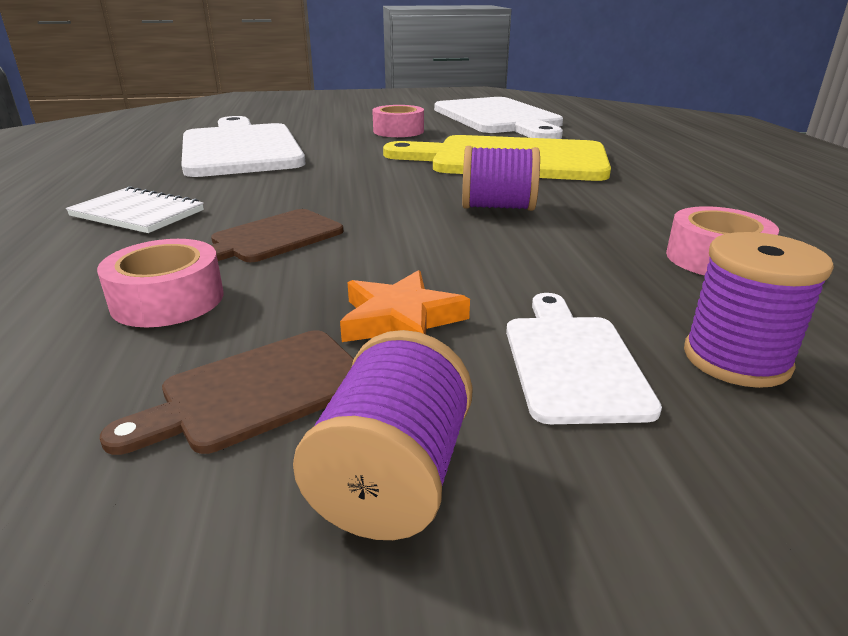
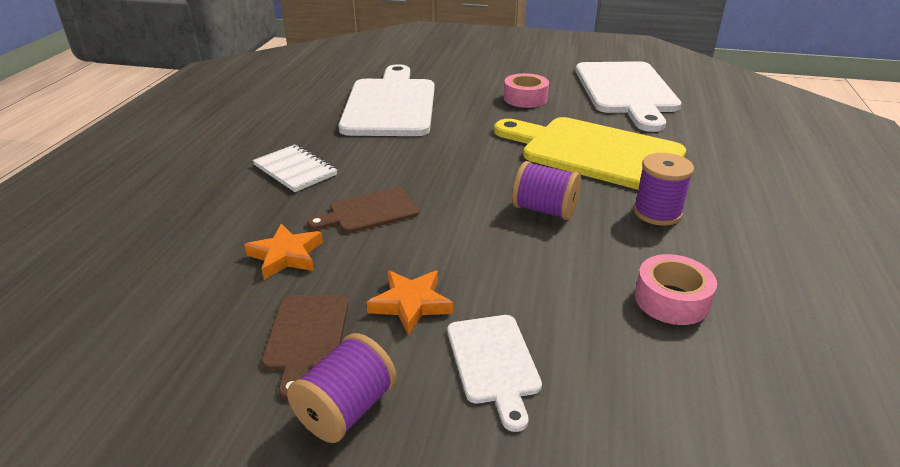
camera: 20 degrees right, 5 degrees up
pink tape [97,239,224,327] -> orange star [244,224,323,280]
brown cutting board [100,330,353,455] -> brown cutting board turned 75 degrees counterclockwise [262,295,348,400]
white cutting board [506,293,662,424] -> white cutting board turned 150 degrees clockwise [448,315,542,432]
purple spool [684,232,834,388] -> purple spool moved to [633,153,694,225]

